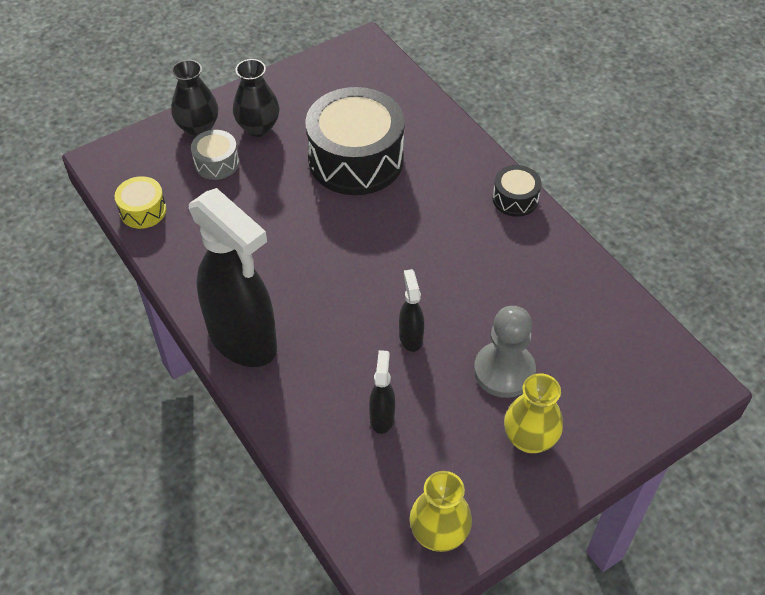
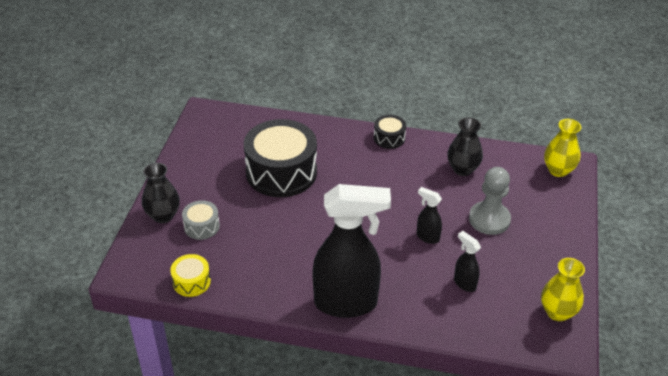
camera: 45 degrees left, 10 degrees down
black vase [233,59,279,137] -> black vase moved to [447,117,483,176]
yellow vase [504,373,563,453] -> yellow vase moved to [544,119,581,177]

